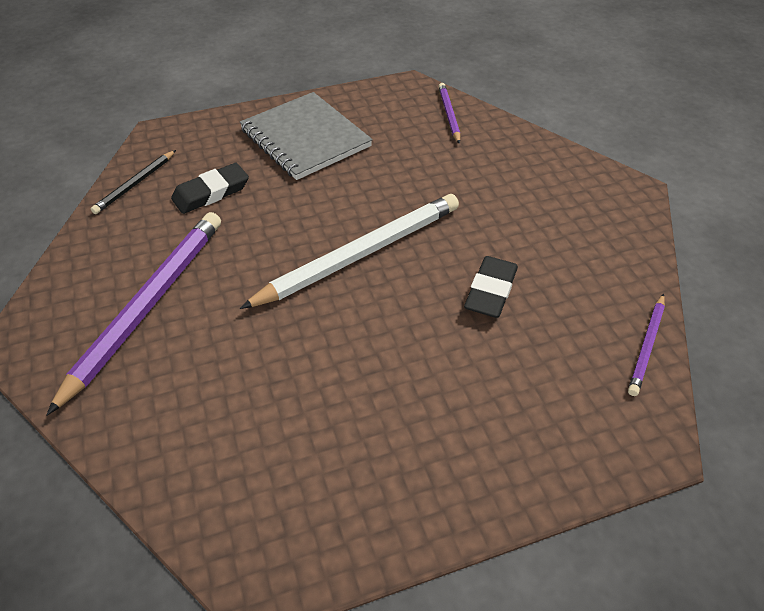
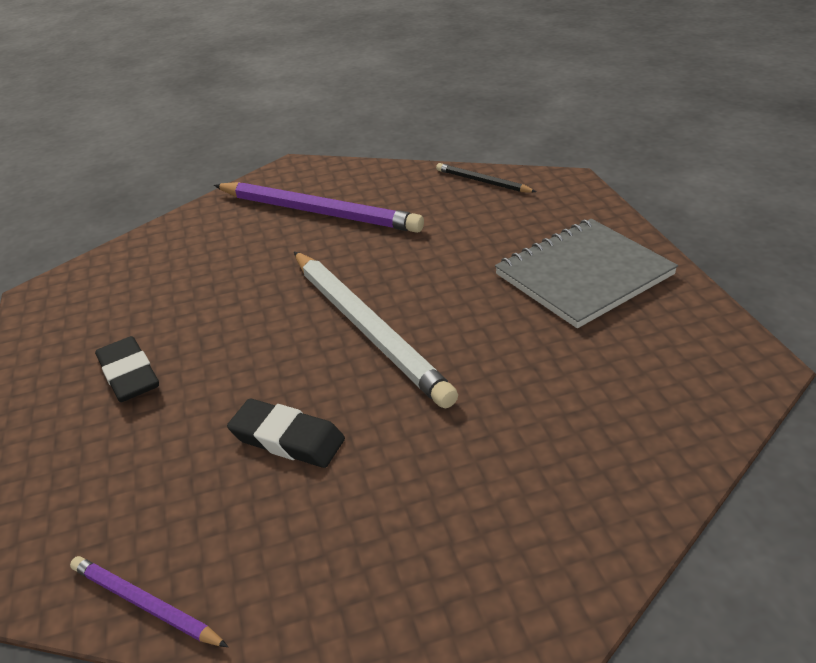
camera: 95 degrees right, 10 degrees down
black eraser [171,163,249,214] -> black eraser moved to [95,336,159,402]
purple pencil [439,83,460,144] -> none

